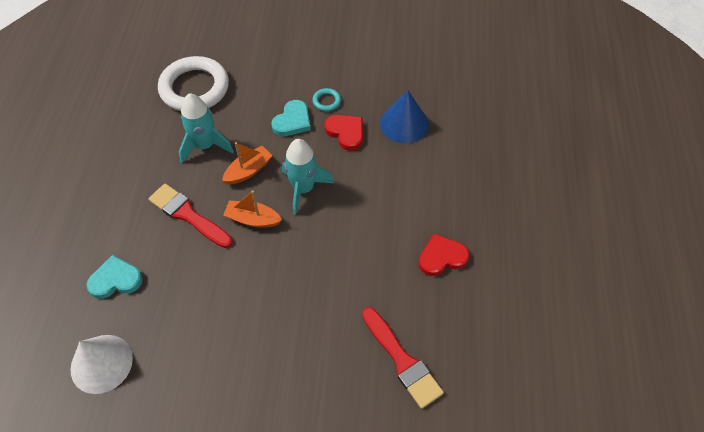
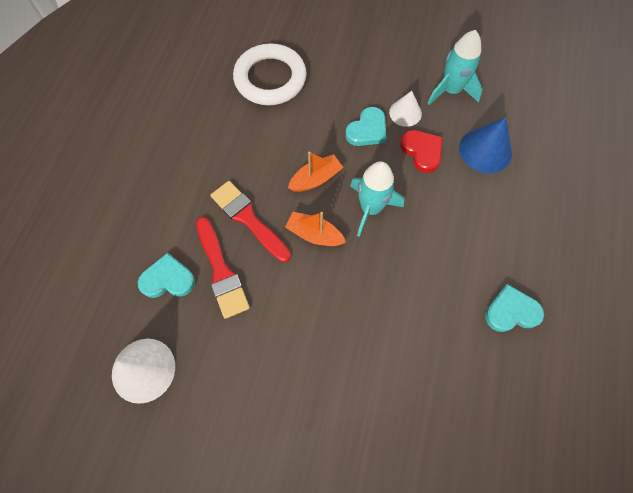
camera: 10 degrees right, 10 degrees up
turquoise rocket [179,94,234,163] -> turquoise rocket moved to [427,30,483,105]
turquoise ring [312,88,341,111] -> white cone [389,91,422,127]
red brush [362,307,444,409] -> red brush moved to [196,217,250,319]
red heart [418,234,469,276] -> turquoise heart [485,284,544,332]

